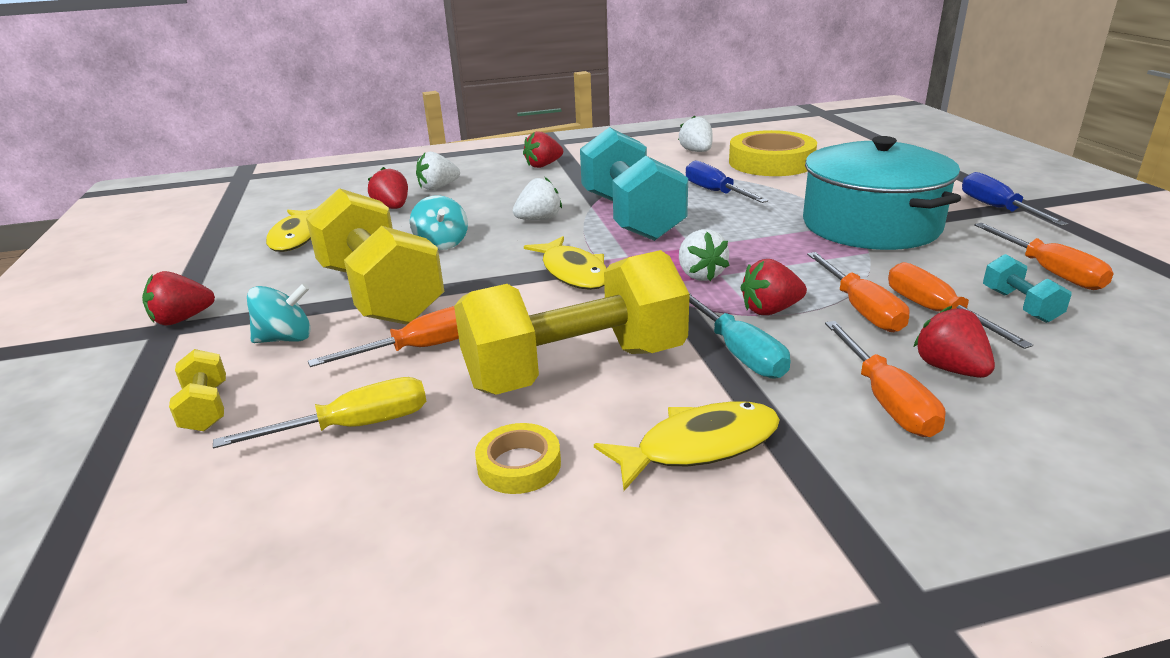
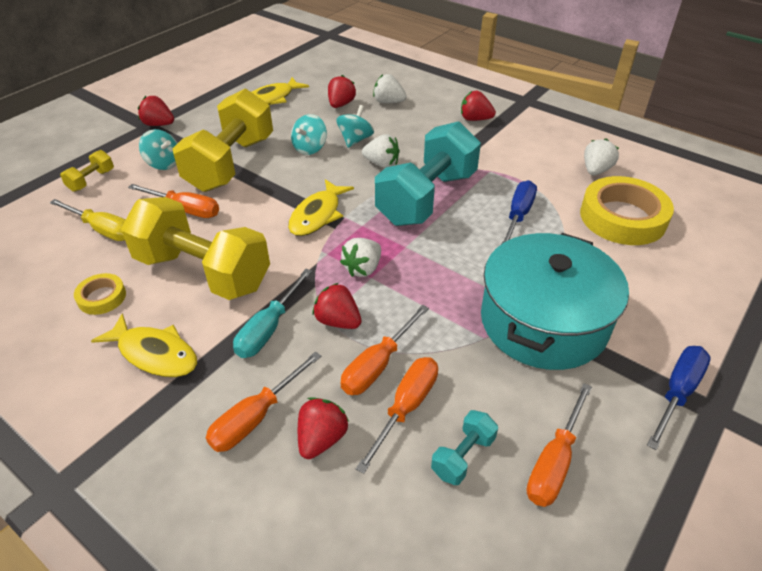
camera: 50 degrees right, 15 degrees up
none -> turquoise spinning top [337,105,374,148]

